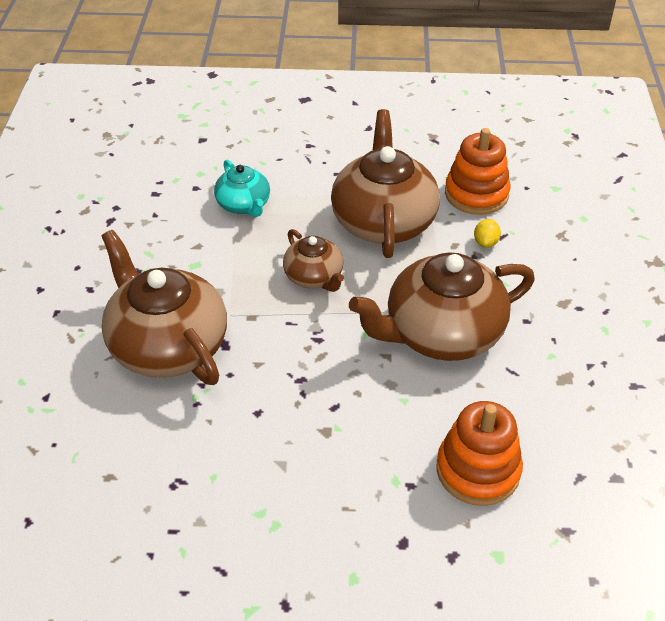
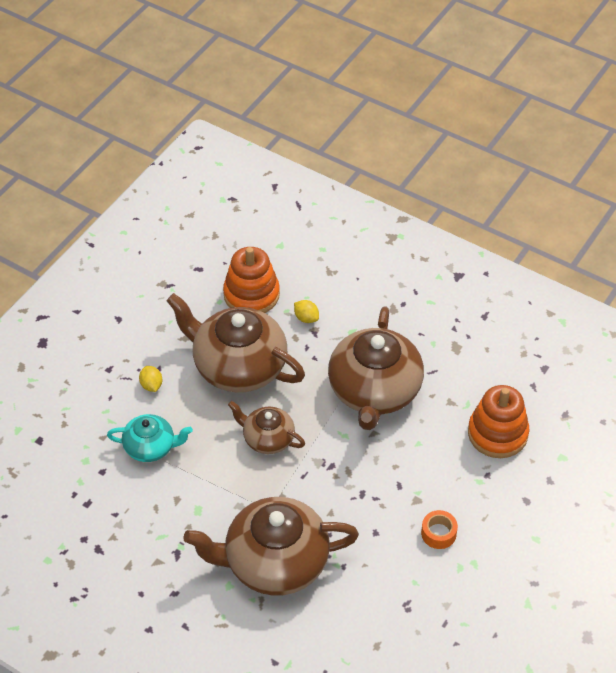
camera: 60 degrees left, 5 degrees up
brown teapot [283,229,344,292] -> brown teapot turned 150 degrees counterclockwise [228,401,305,454]
none -> yellow lemon [139,366,162,392]
none -> orange tape [421,510,458,549]

